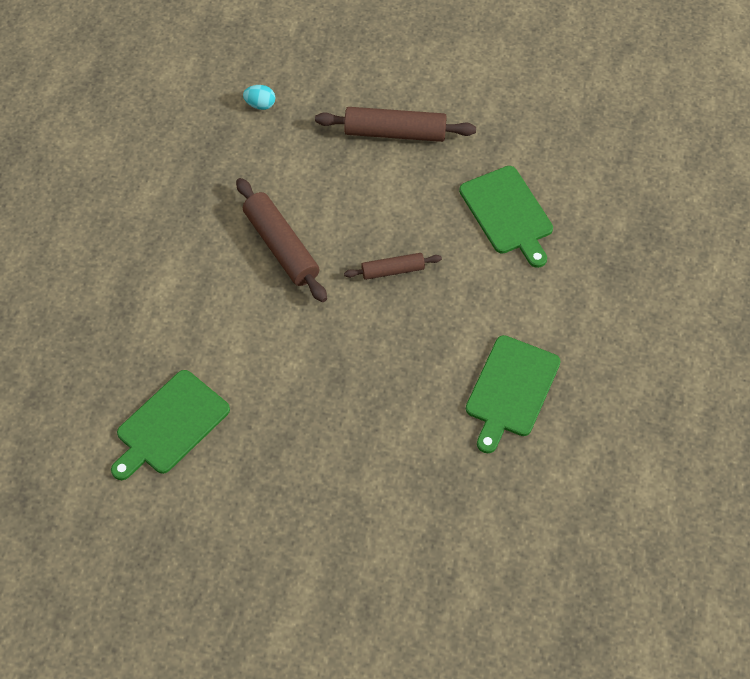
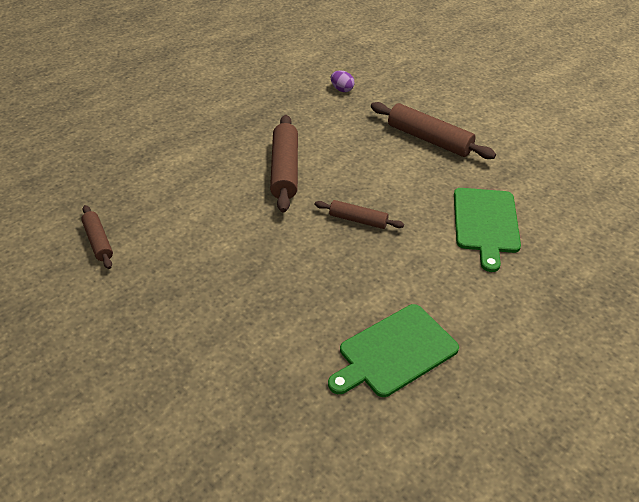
camera: 30 degrees right, 15 degrees down
green cutting board [111,370,230,480] -> brown rolling pin [81,205,113,269]
turquoise egg [243,85,275,110] -> purple egg [331,71,355,92]

